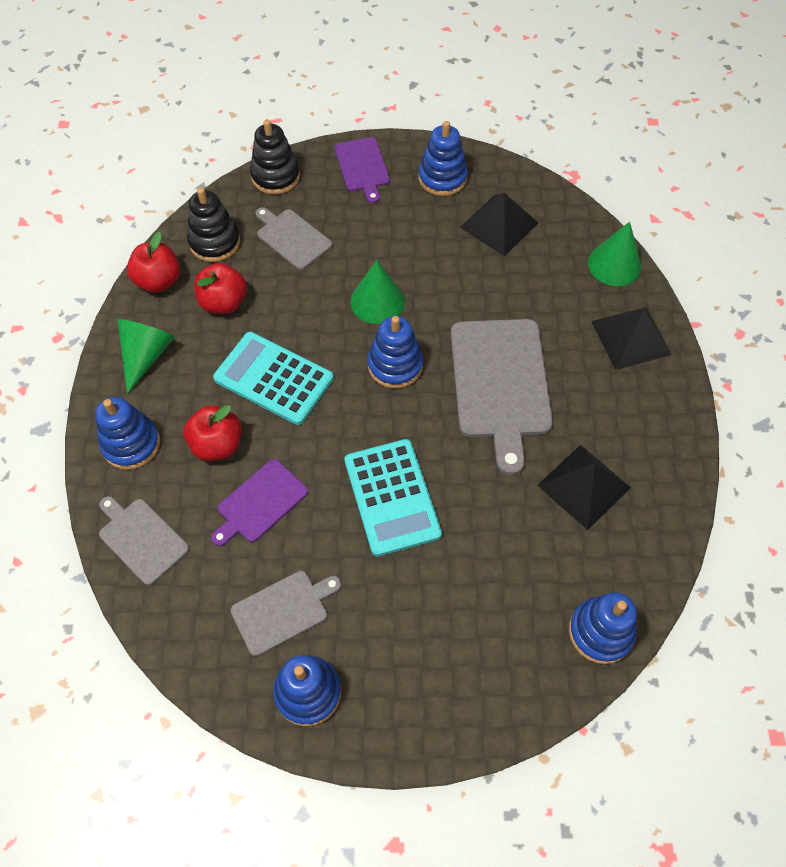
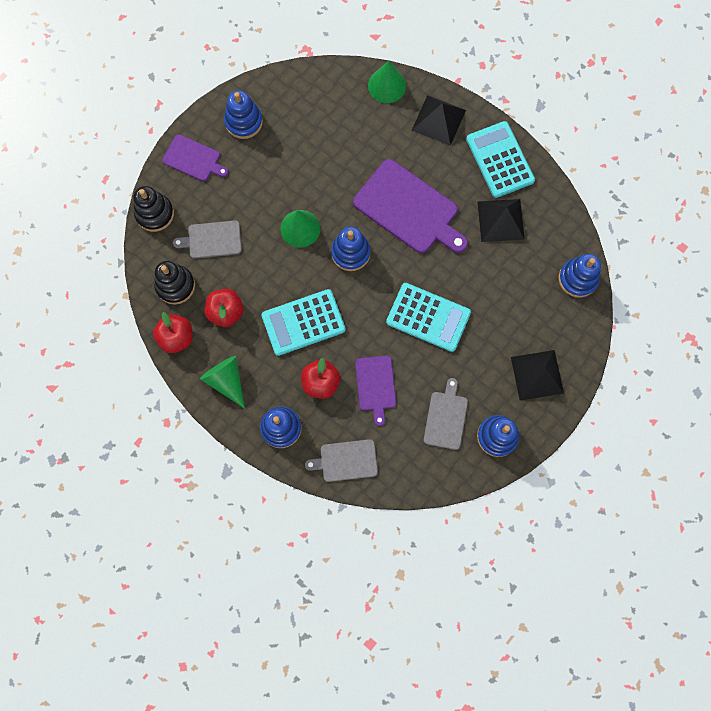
camera: 50 degrees left, 15 degrees up
grey cutting board [451,319,553,475] -> purple cutting board [353,159,468,253]
black pyramid [460,193,538,256] -> black pyramid moved to [511,350,564,401]
none -> turquoise calculator [466,121,535,198]

